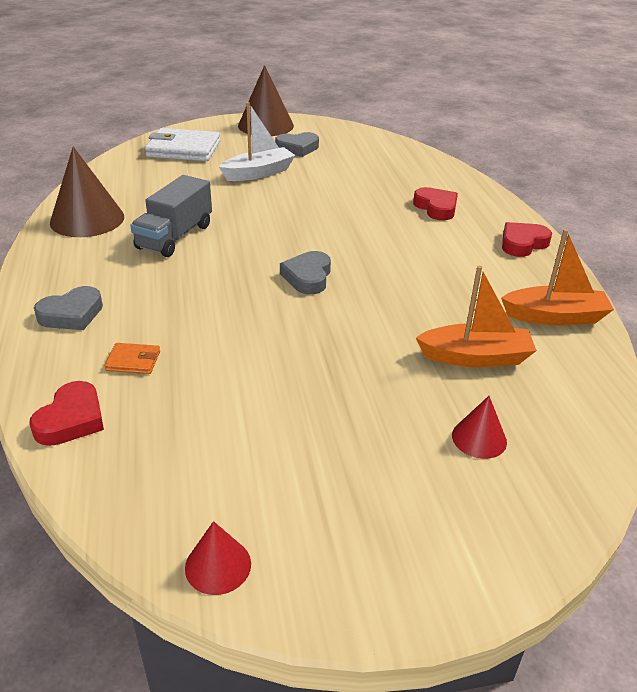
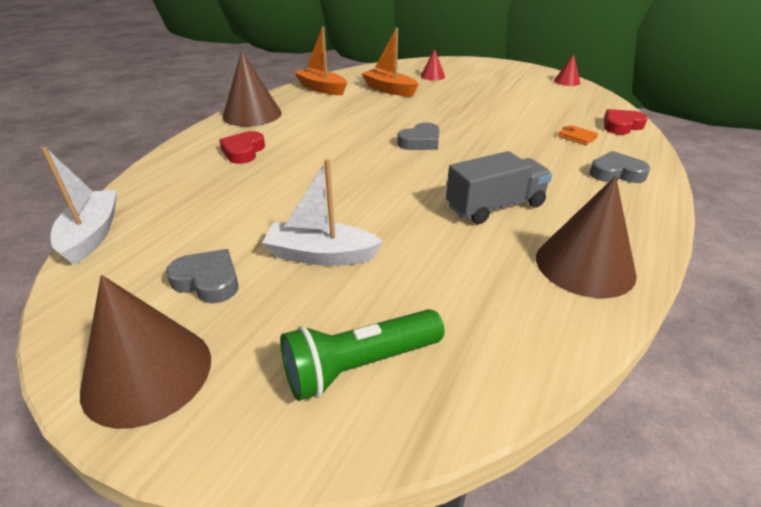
camera: 140 degrees left, 0 degrees up
white wallet [145,128,220,161] -> green flashlight [281,309,444,401]
red heart [502,222,552,257] -> brown cone [223,51,282,127]
none -> white boat [41,147,117,265]

